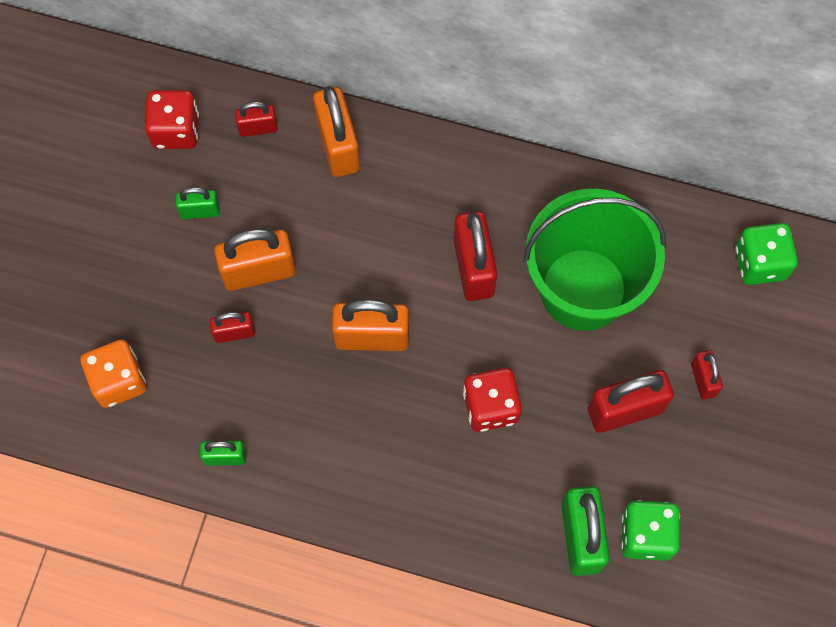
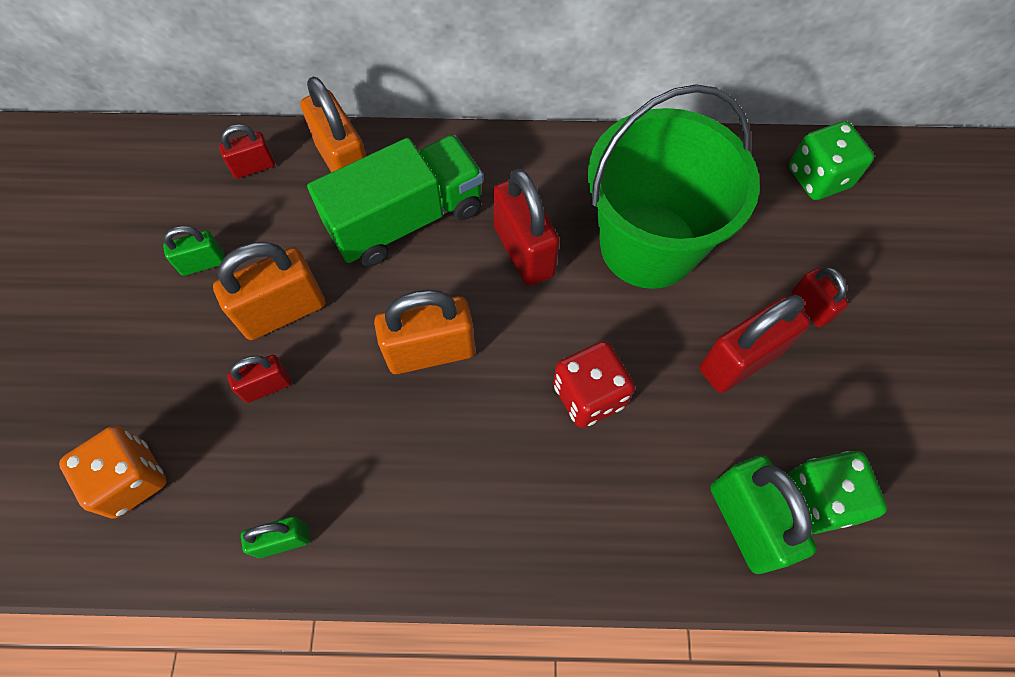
camera: 15 degrees left, 5 degrees down
red dice [145,90,199,149] -> none
none -> green truck [307,135,484,267]

